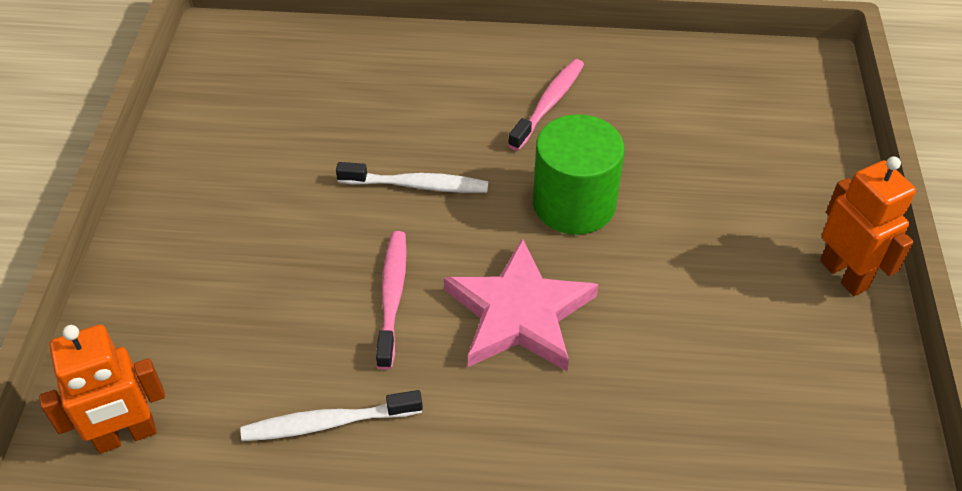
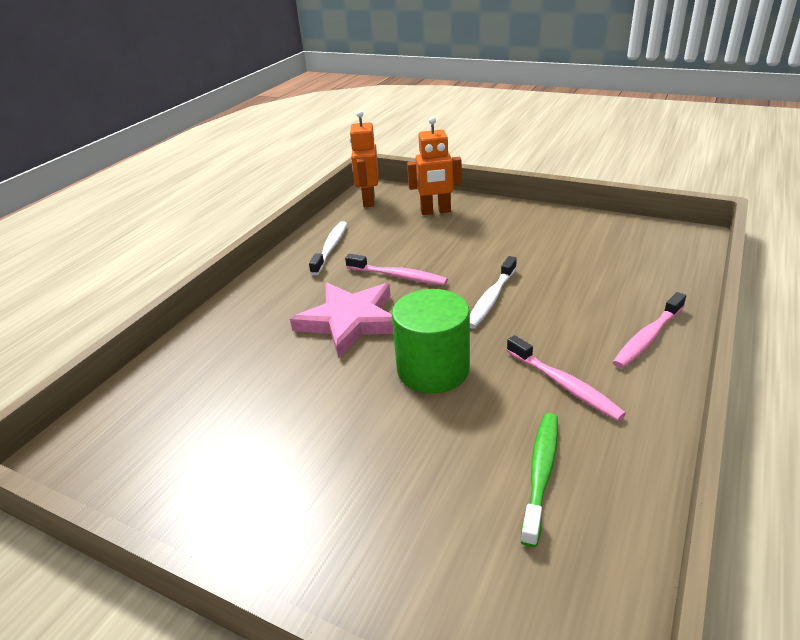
camera: 115 degrees right, 15 degrees down
orange robot [820,156,916,296] -> orange robot moved to [407,117,462,215]
none -> green toothbrush [521,413,558,547]
none -> pink toothbrush [613,292,686,368]

